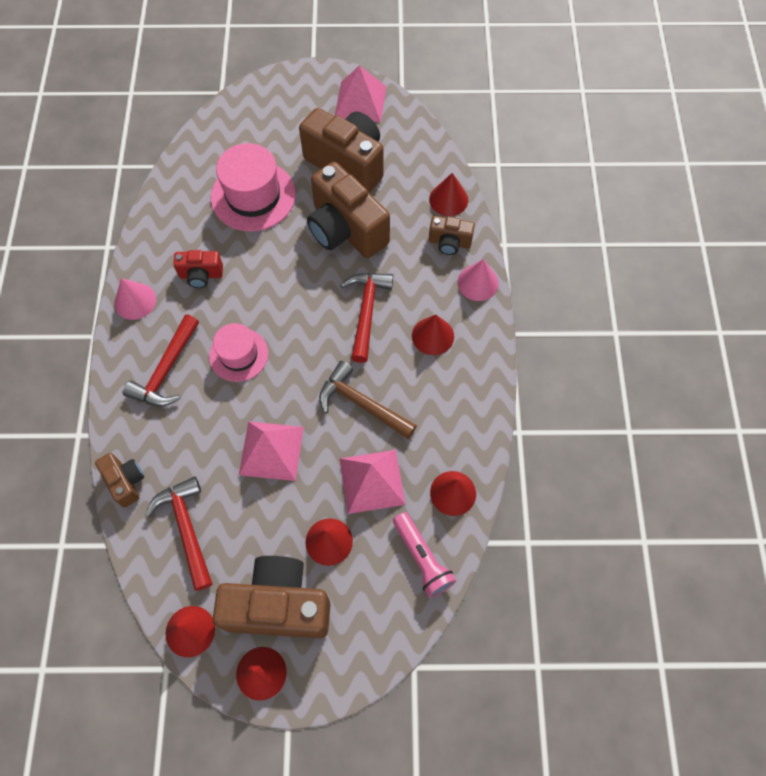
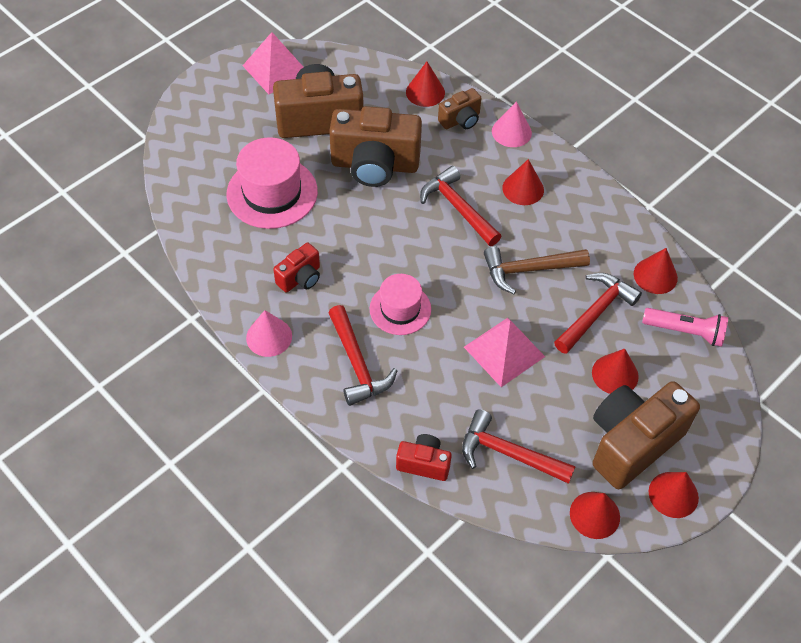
camera: 45 degrees left, 10 degrees down
brown camera [95,453,144,508] -> red camera [396,434,452,481]
pink pyramid [340,450,406,514] -> red hammer [554,273,642,354]

